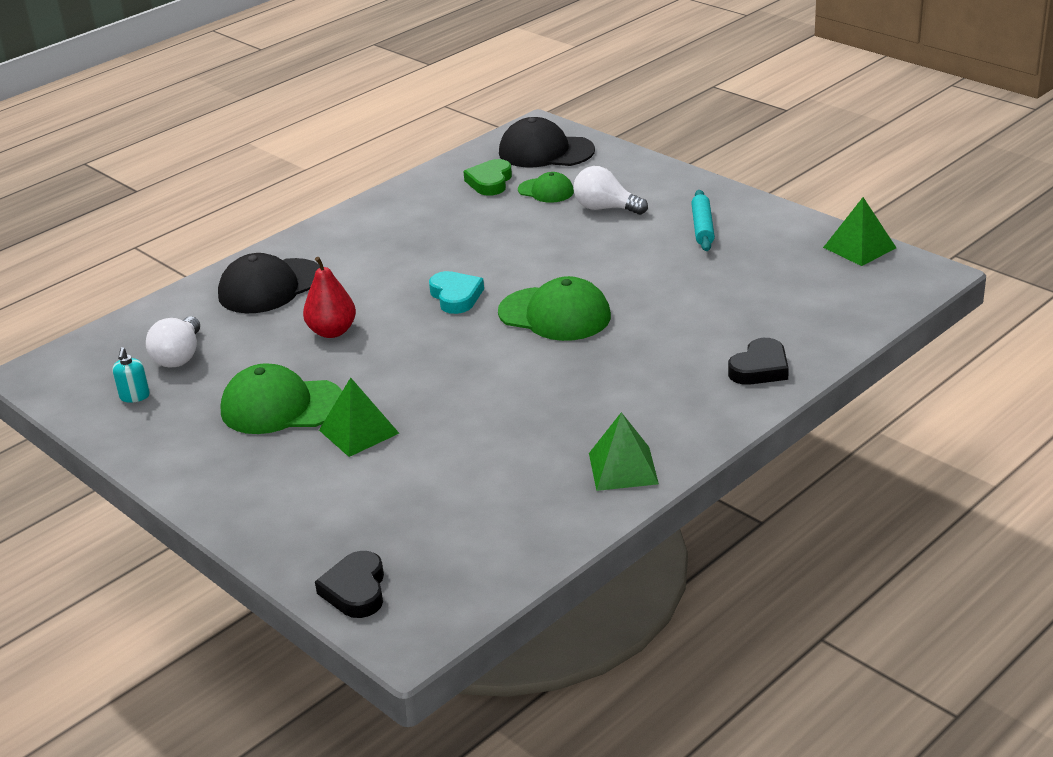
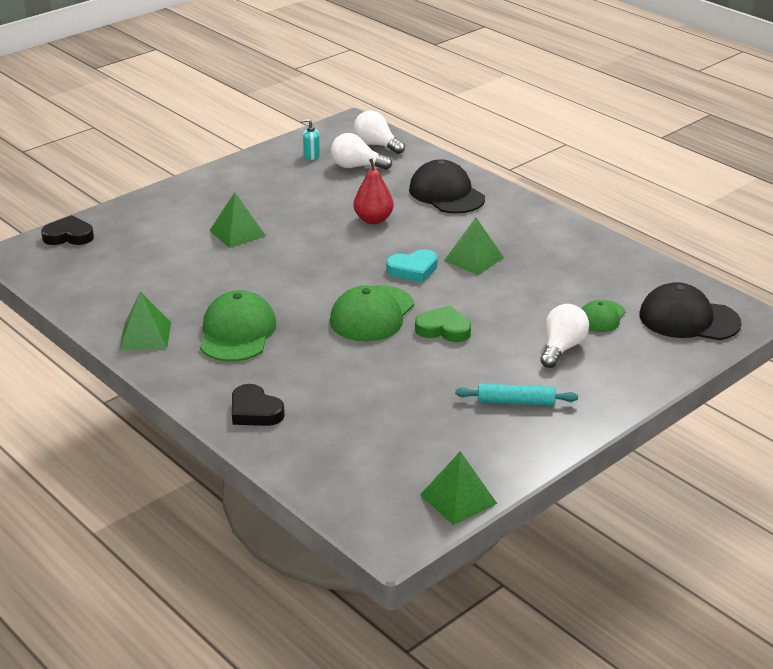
camera: 90 degrees right, 0 degrees up
green cap [221,363,342,434] -> green cap moved to [200,290,276,362]
green heart [463,159,512,196] -> green heart moved to [415,306,471,342]
black cap [499,117,595,167] -> black cap turned 90 degrees counterclockwise [640,282,741,340]
none -> white light bulb [354,111,405,154]
none -> green pyramid [444,217,504,275]

